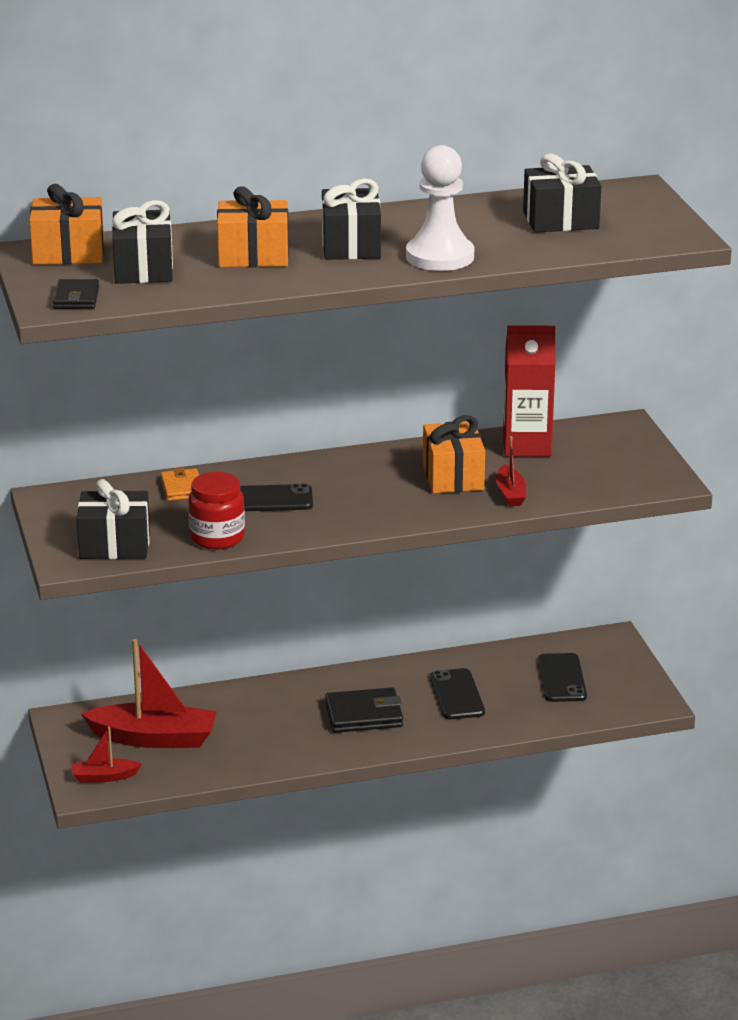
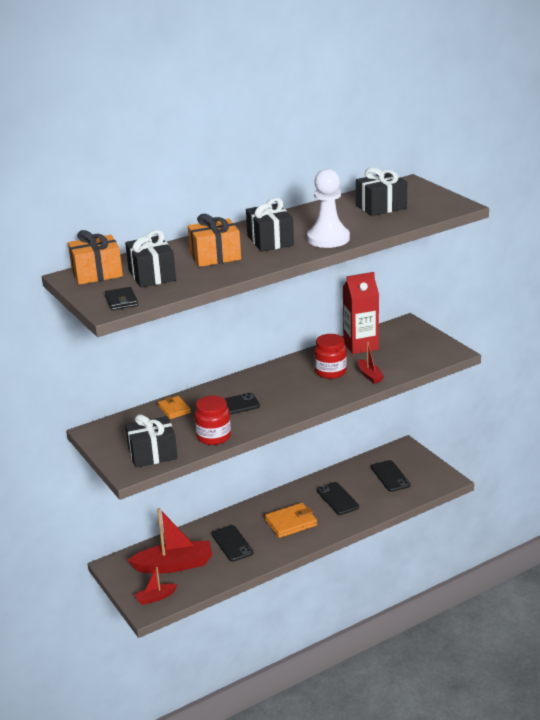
camera: 15 degrees left, 0 degrees up
black wallet [325,687,403,733] -> orange wallet [265,503,317,538]
orange gift [423,415,485,493] -> red jar [314,334,347,379]
none -> black phone [212,525,254,562]

